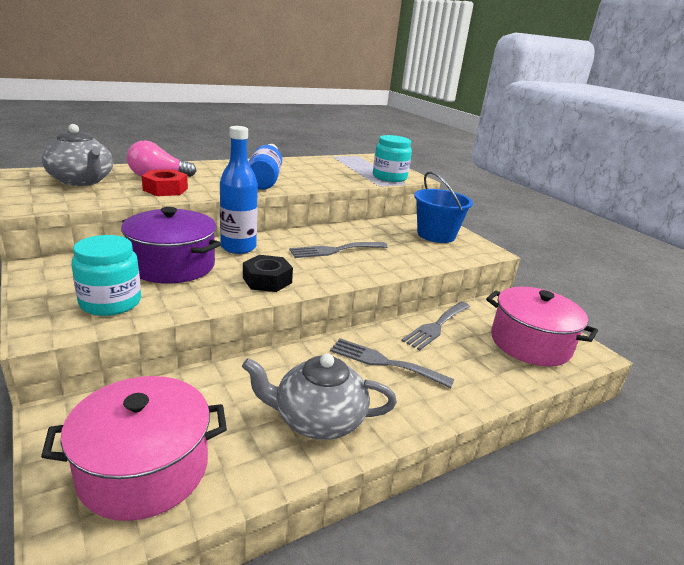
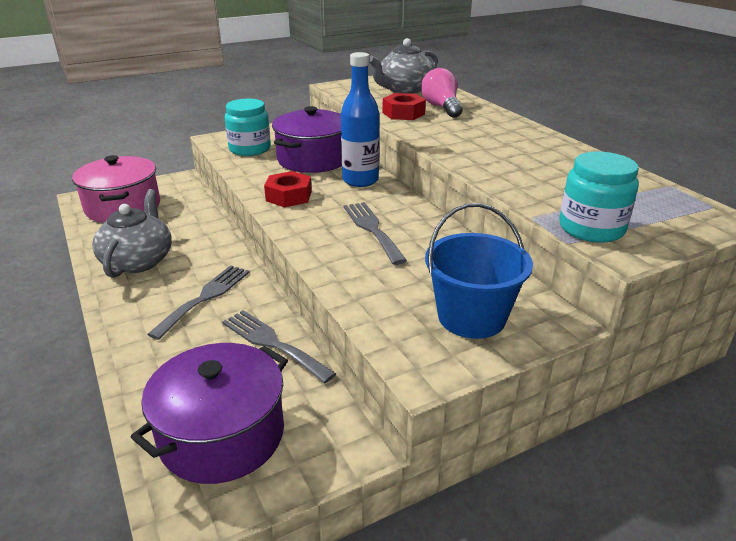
camera: 95 degrees right, 5 degrees up
black nut [243,255,293,292] -> red nut [264,171,312,207]
blue bottle [248,144,282,190] -> none
pink pot [486,287,598,366] -> purple pot [131,343,288,484]

